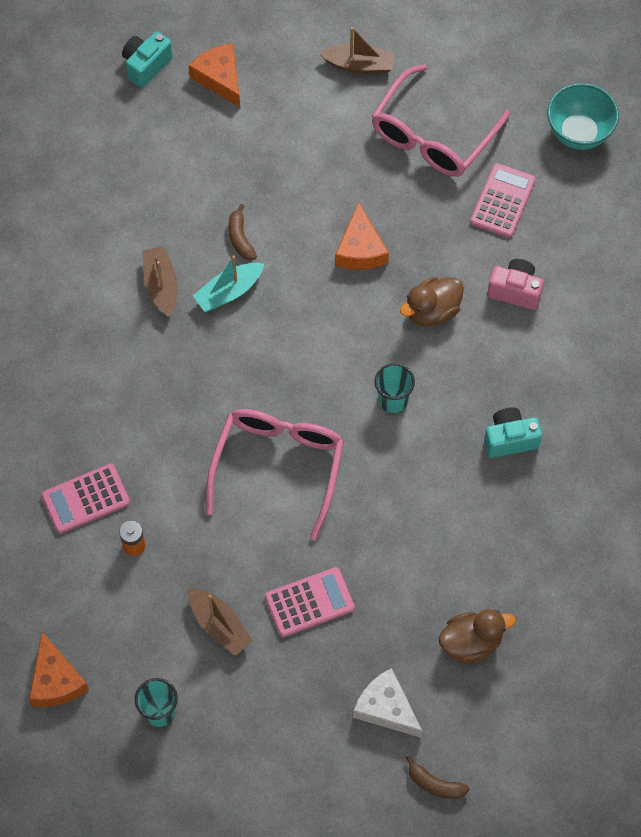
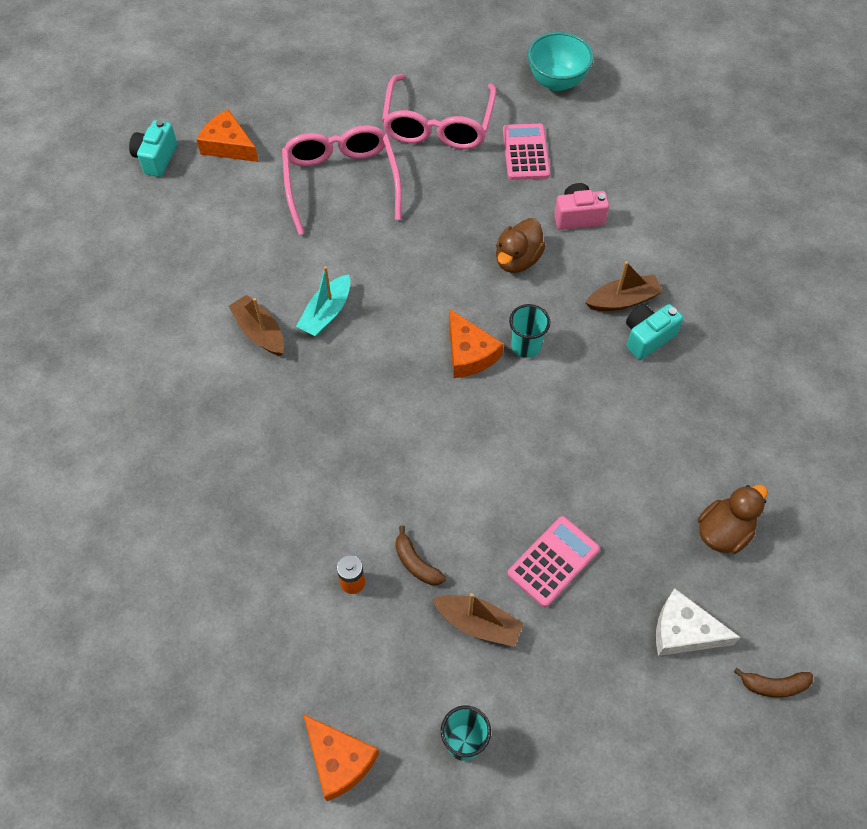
camera: 25 degrees left, 5 degrees down
pink calculator [41,464,130,534] -> none
pink glasses [206,409,344,540] -> pink glasses moved to [282,125,402,235]
brown banana [229,204,257,260] -> brown banana moved to [396,526,446,585]
brown boat [319,27,394,73] -> brown boat moved to [585,261,663,311]
orange cheese [335,202,389,270] -> orange cheese moved to [449,309,504,378]

